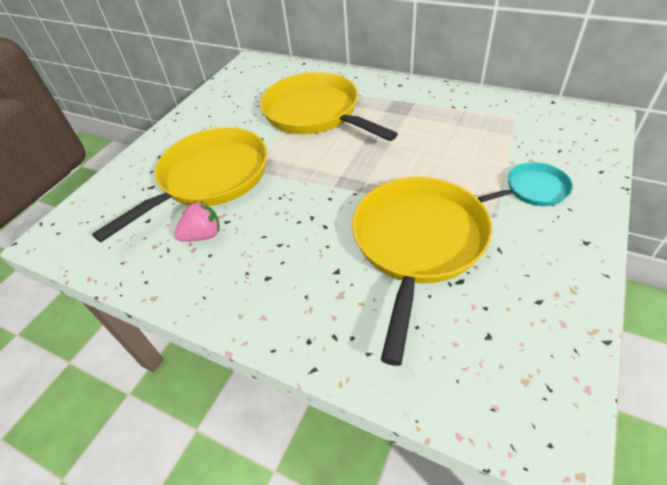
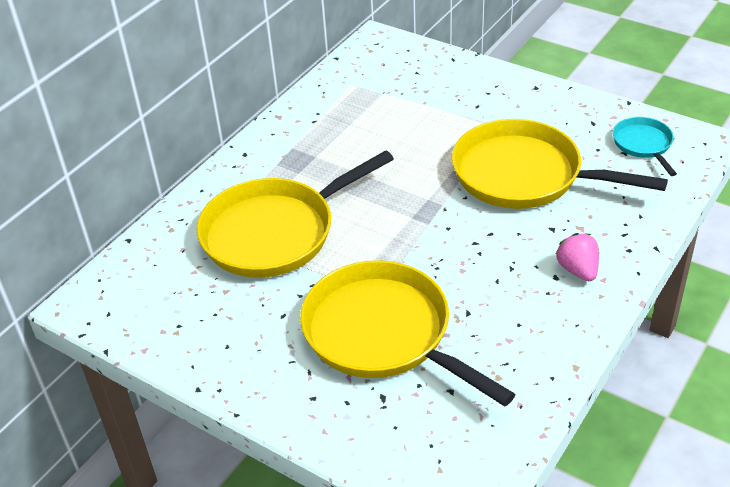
camera: 85 degrees left, 5 degrees down
pink strawberry [174,201,220,242] -> pink strawberry moved to [556,233,599,281]
turquoise pan [478,162,573,206] -> turquoise pan moved to [613,117,677,176]

